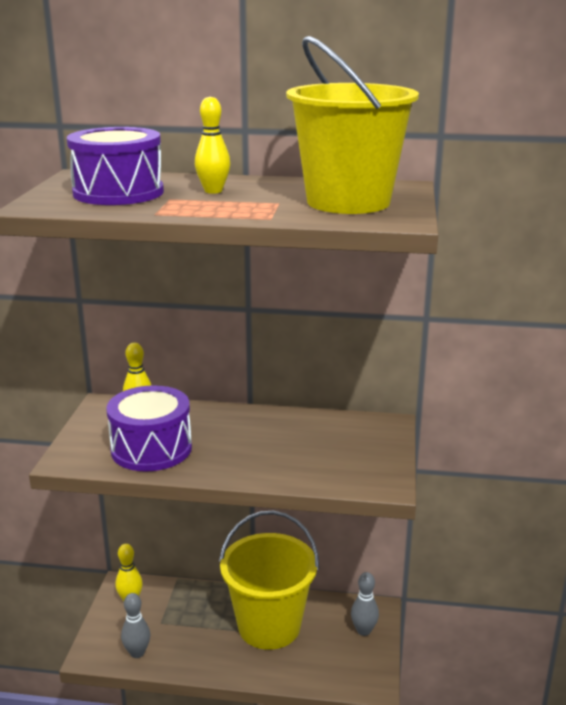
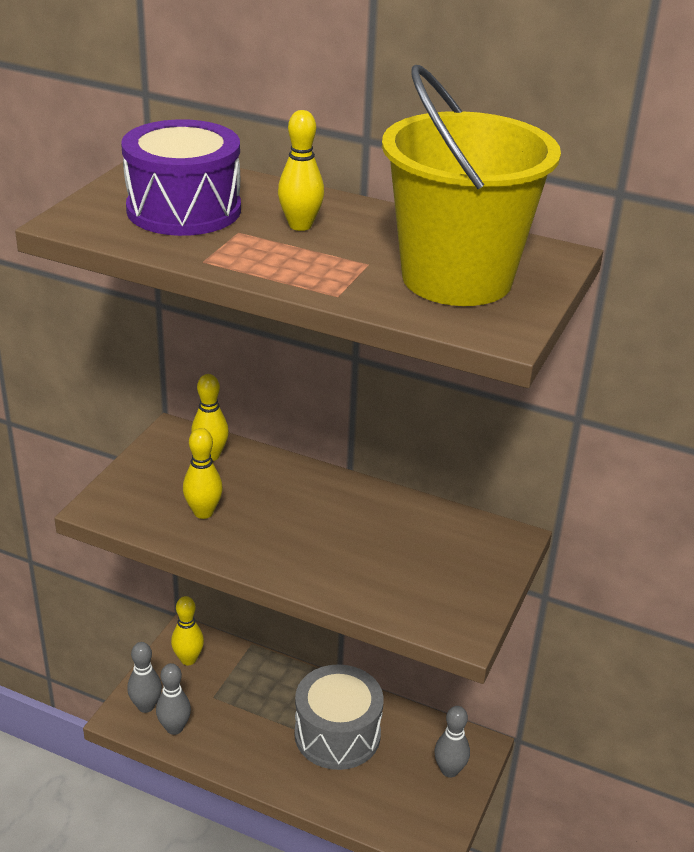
camera: 15 degrees right, 10 degrees up
purple drum [106,385,192,471] -> yellow bowling pin [183,428,223,519]
yellow bucket [219,511,319,650] -> grey drum [295,664,384,770]
none -> grey bowling pin [127,642,162,713]

